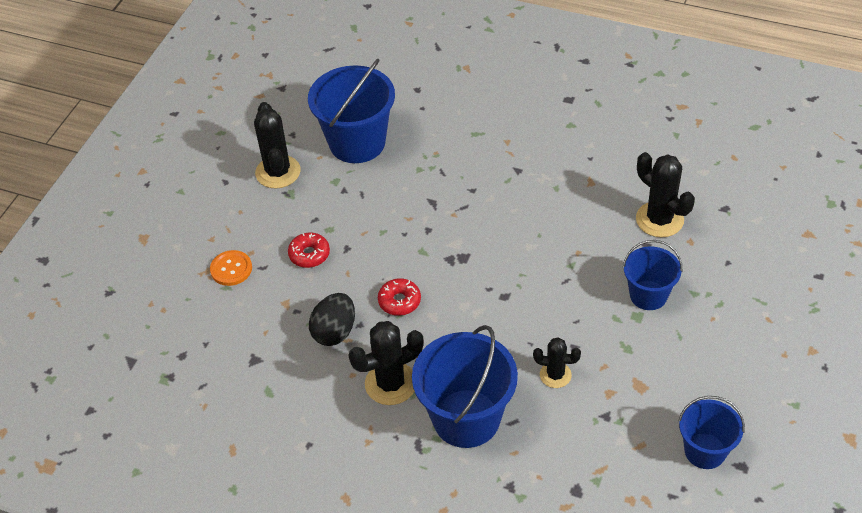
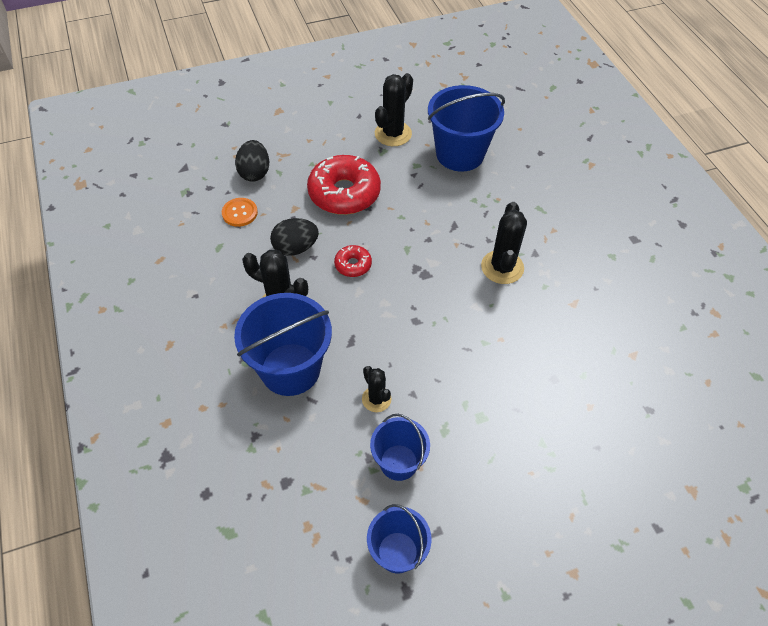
camera: 45 degrees right, 5 degrees up
orange button [210,250,252,286] -> orange button moved to [222,198,258,227]
red donut [288,233,330,268] -> red donut [307,155,381,215], size x2.09
blue bucket [623,240,682,310] -> blue bucket moved to [370,414,430,481]
black cactus [636,152,695,237] -> black cactus moved to [481,202,527,284]
none -> black egg [235,140,269,182]

